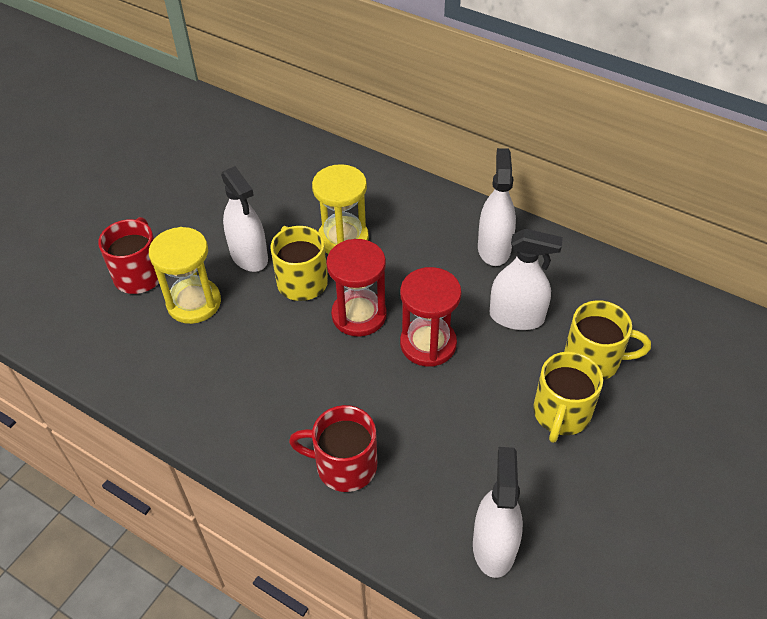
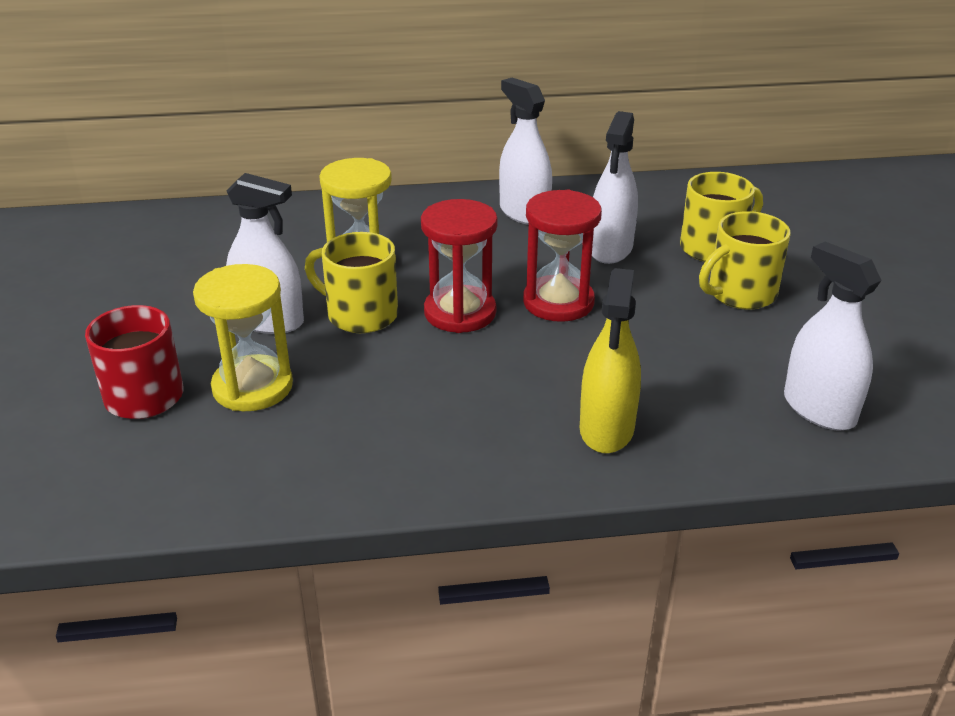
camera: 40 degrees left, 15 degrees down
red mug [289,405,377,492] -> yellow spray bottle [580,268,641,453]
white spray bottle [490,229,563,330] -> white spray bottle turned 135 degrees clockwise [592,111,638,264]
yellow mug [533,352,603,443] -> yellow mug turned 75 degrees clockwise [699,211,790,309]

